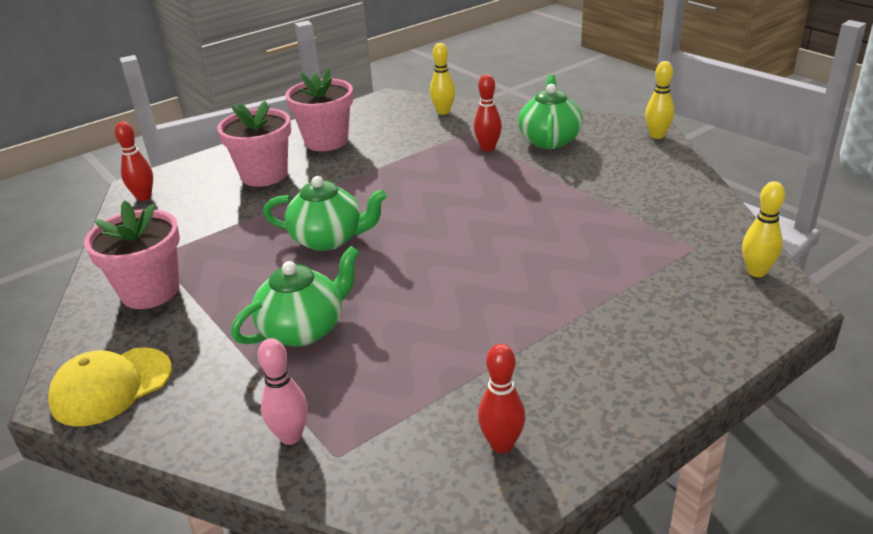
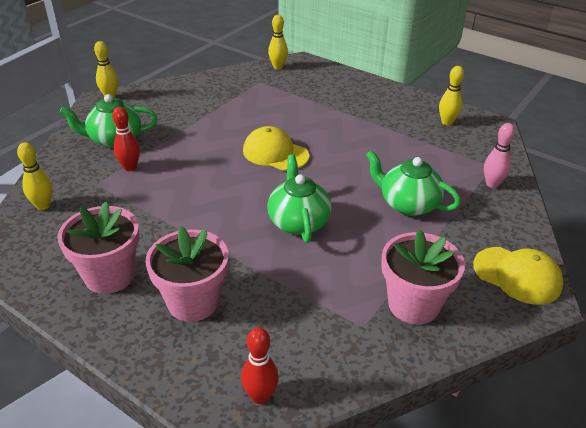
camera: 110 degrees left, 5 degrees up
red bowling pin [478,344,526,453] -> yellow bowling pin [439,66,464,126]
none -> yellow cap [243,126,310,171]

